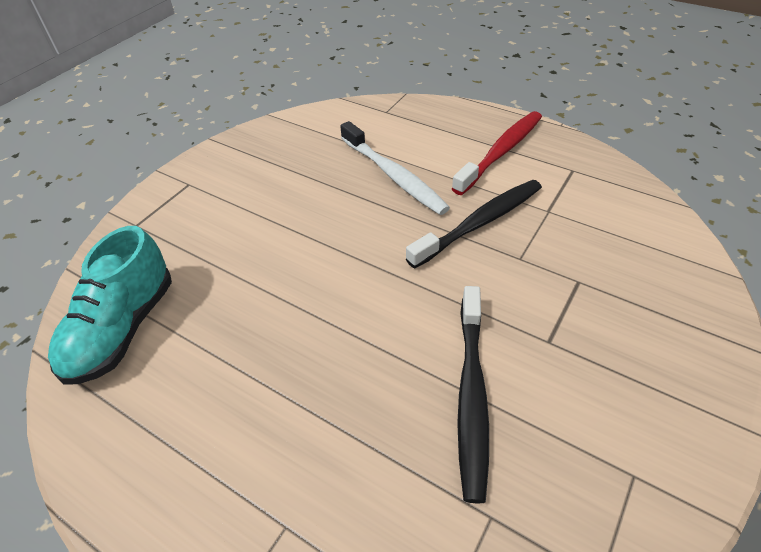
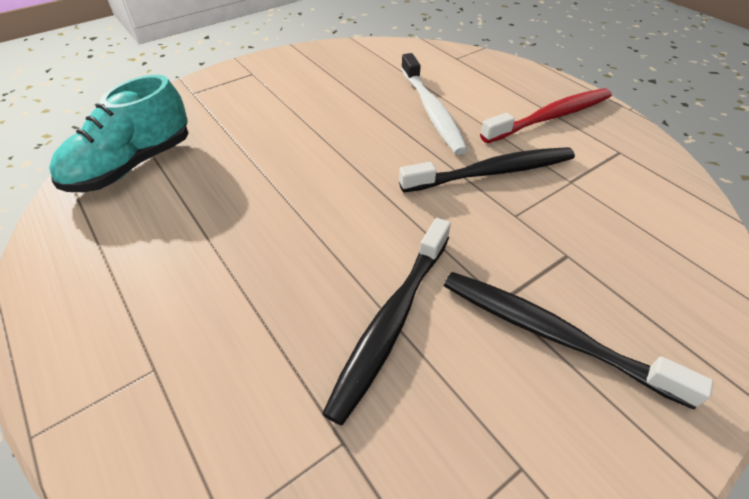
camera: 20 degrees right, 0 degrees up
none -> black toothbrush [444,272,714,409]

